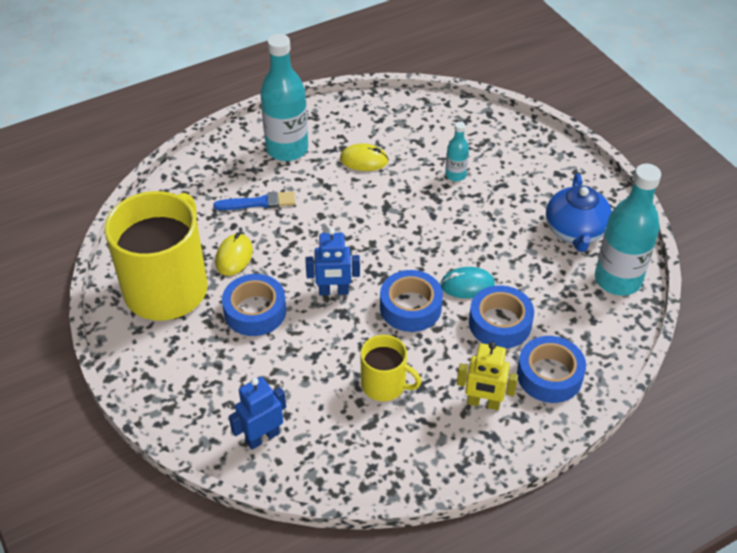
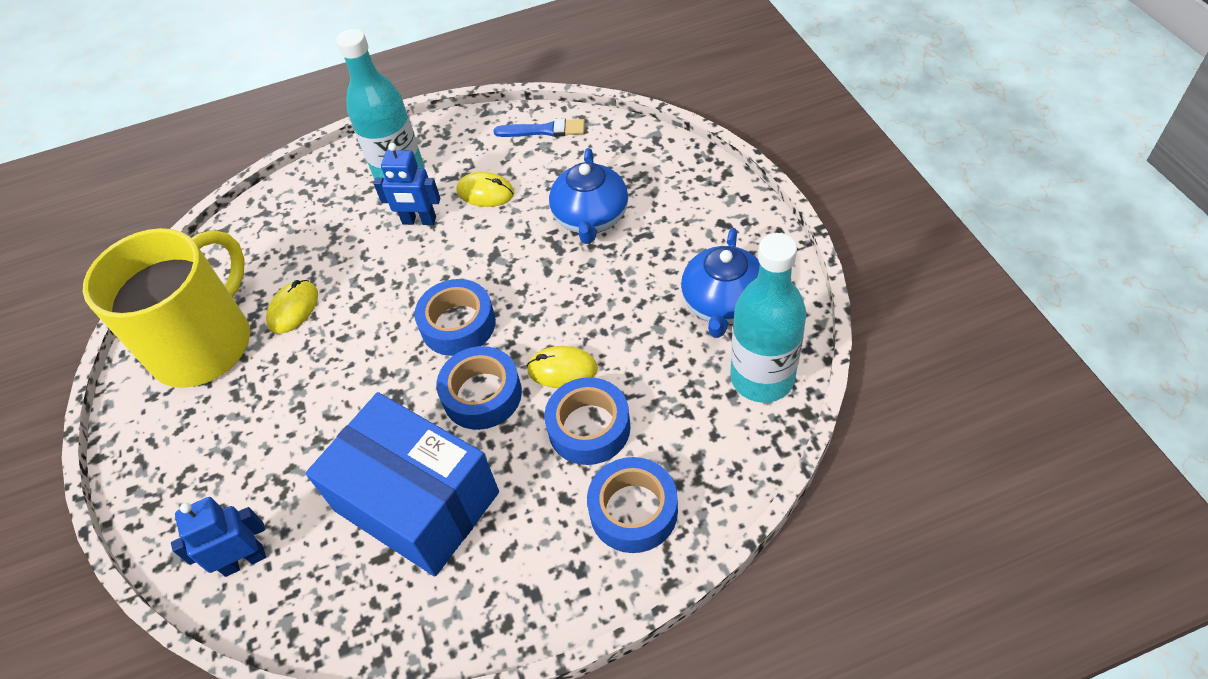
camera: 15 degrees right, 5 degrees up
blue brush [213,191,295,210] -> blue brush moved to [494,118,585,137]
blue tape [222,274,286,336] -> blue tape moved to [415,279,496,356]
blue robot [305,228,360,295] -> blue robot moved to [373,143,440,225]
yellow mug [360,335,422,401] -> blue box [305,392,499,577]
turquoise mouse [440,267,495,298] -> yellow mouse [526,346,598,388]
turquoise bottle [445,122,469,181] -> blue teapot [549,148,628,244]
yellow robot [457,342,518,410] -> none

